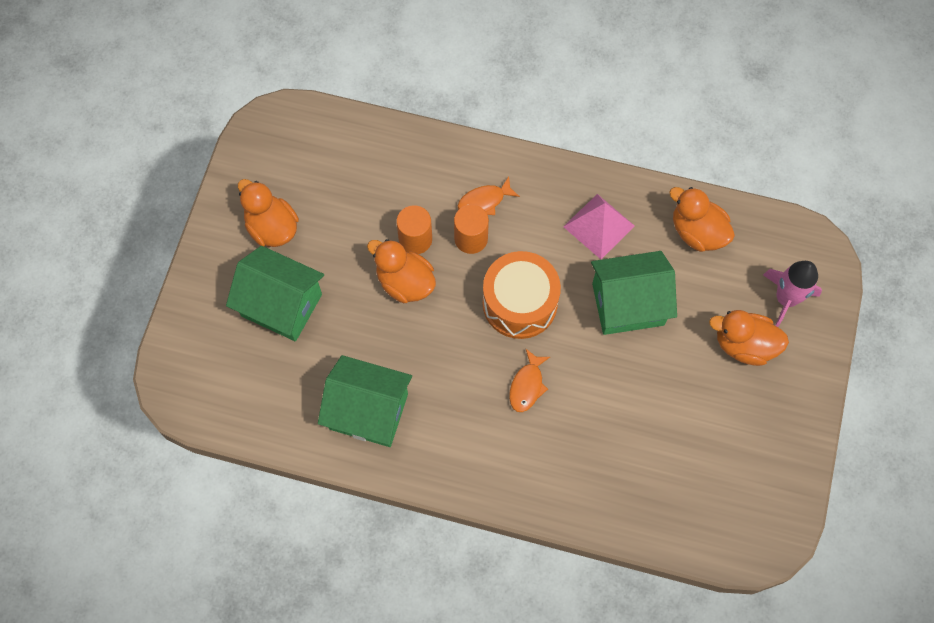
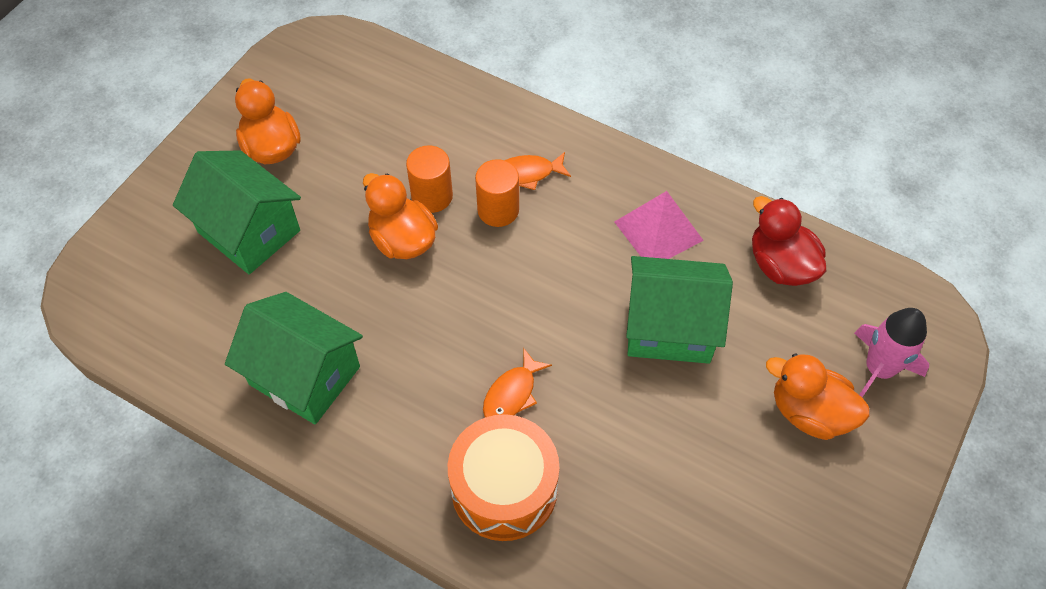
camera: 15 degrees right, 10 degrees down
orange drum [483,251,561,339] -> orange drum moved to [448,414,559,541]
orange duck [669,187,735,252] -> red duck [752,196,826,286]

